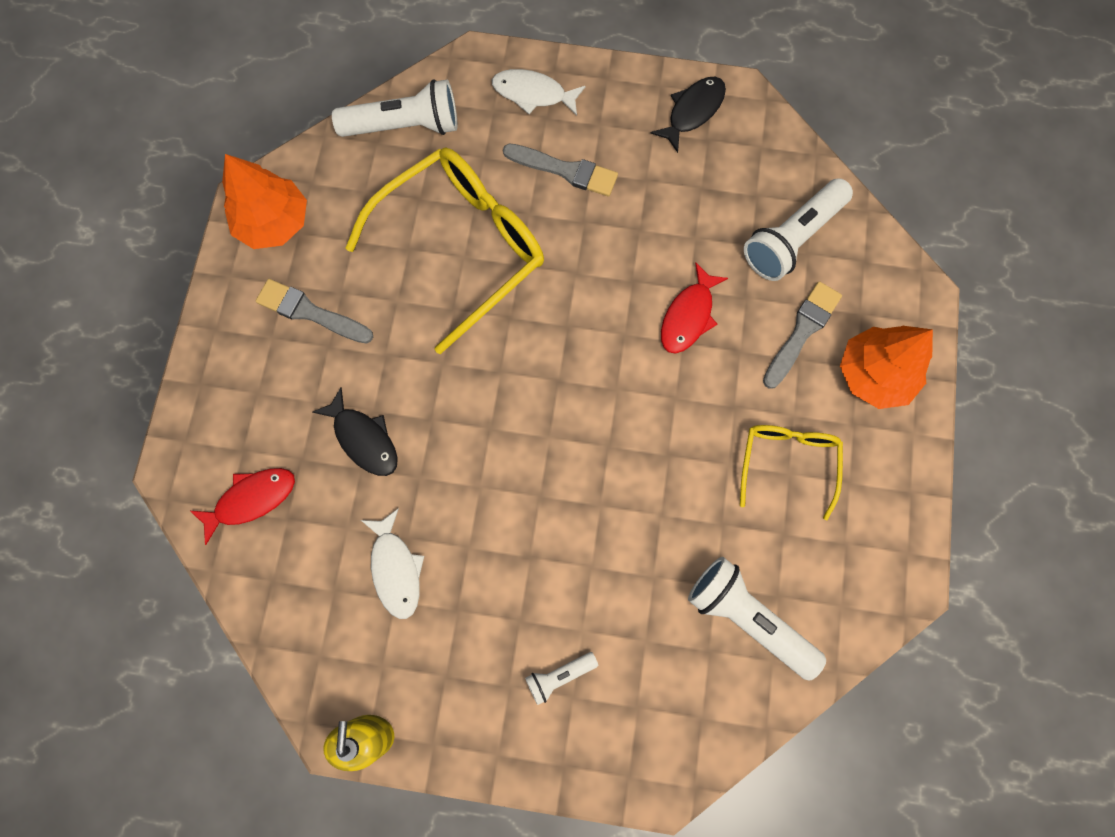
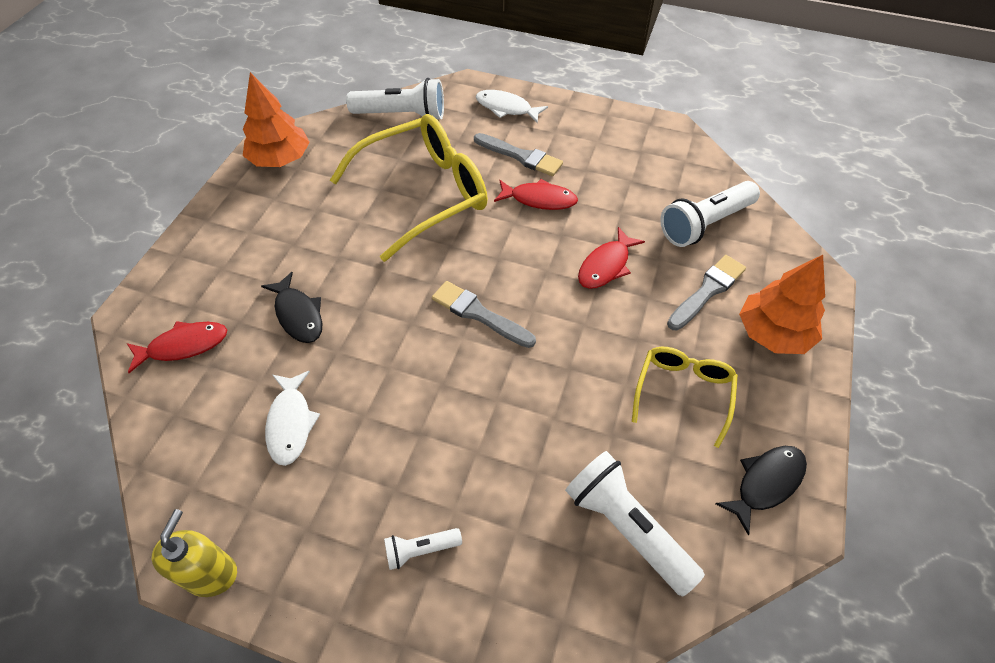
camera: 10 degrees right, 20 degrees down
grey brush [256,279,373,344] -> grey brush moved to [432,281,536,348]
black fish [651,77,726,153] -> black fish moved to [715,446,807,536]
none -> red fish [494,179,578,210]

